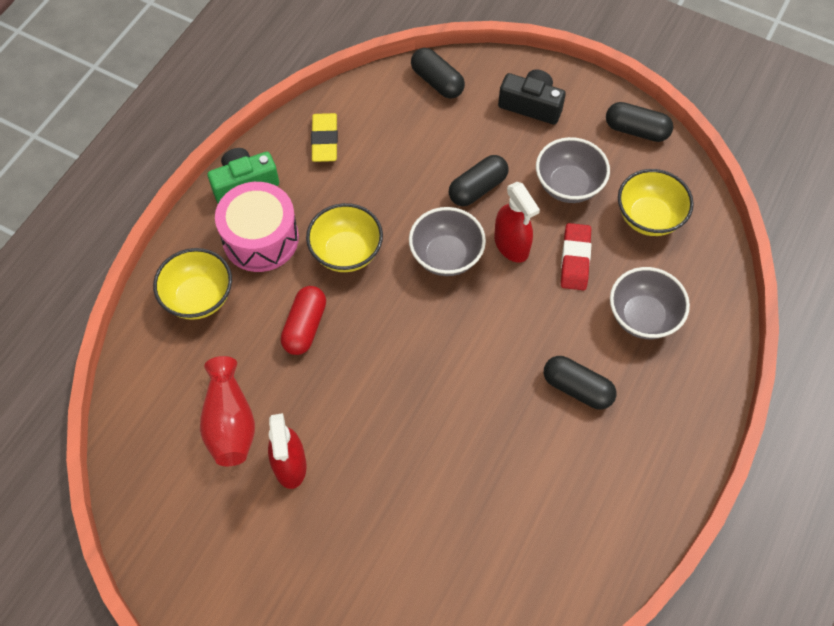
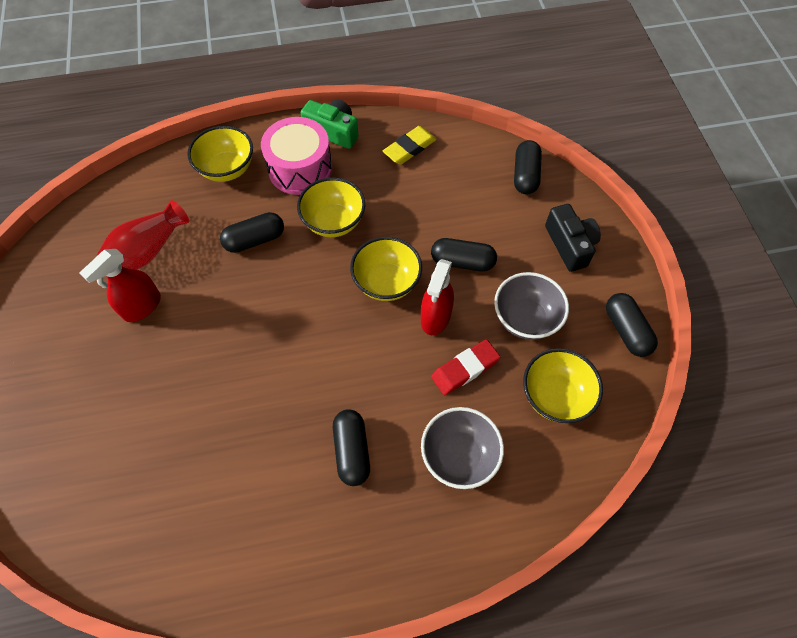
camera: 50 degrees right, 0 degrees up
red capsule [281,286,326,355] -> black capsule [220,212,284,253]
grey bowl [409,207,486,276] -> yellow bowl [350,237,422,301]

